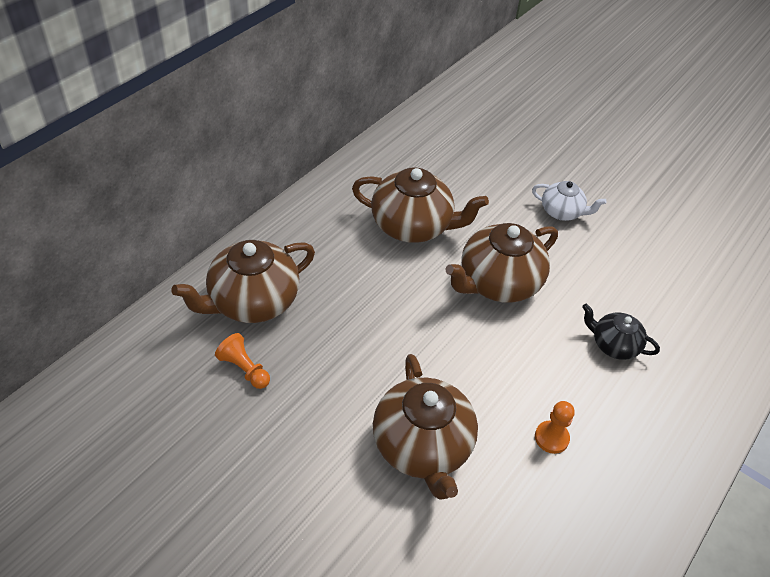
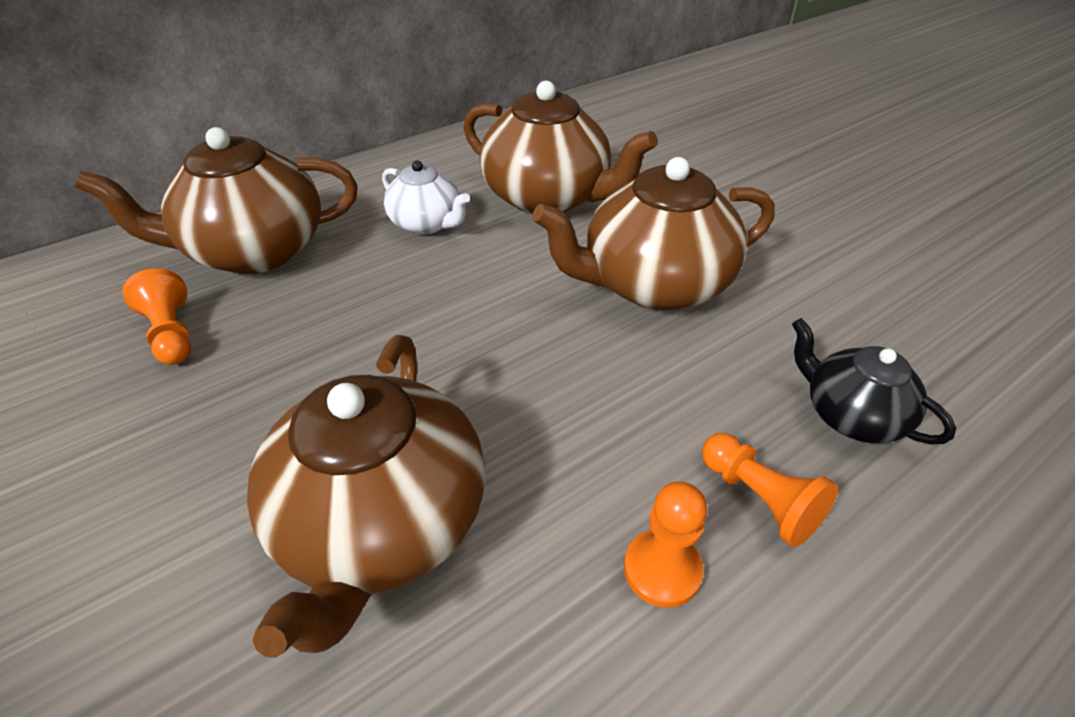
camera: 20 degrees right, 5 degrees down
white teapot [532,181,607,221] -> white teapot moved to [382,160,470,235]
none -> orange pawn [702,433,838,547]

